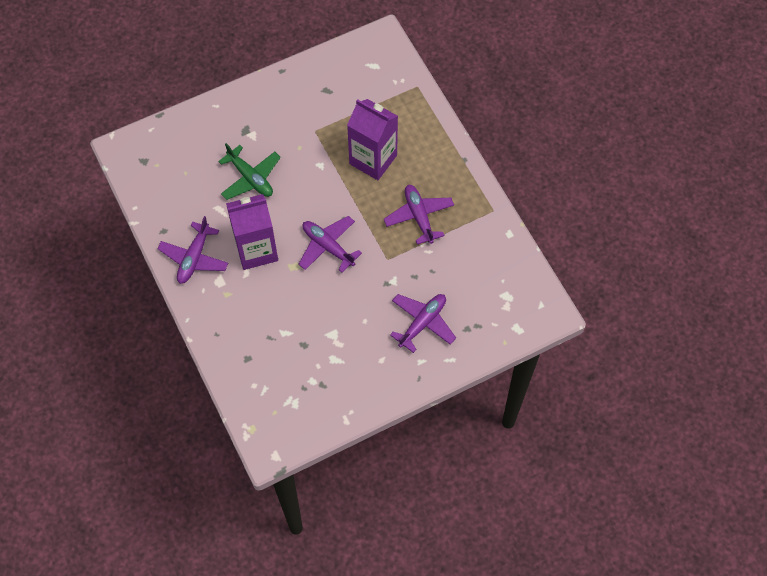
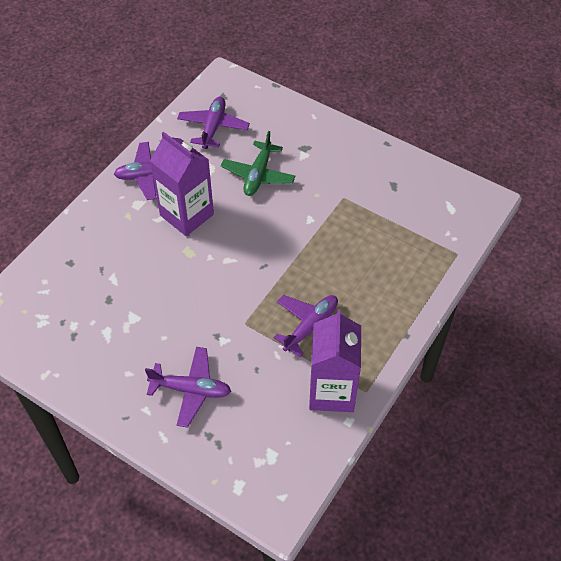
camera: 60 degrees right, 10 degrees down
purple plane [298,216,362,273] -> purple plane moved to [177,97,250,149]
purple carton [347,99,398,180] -> purple carton moved to [309,309,361,412]

